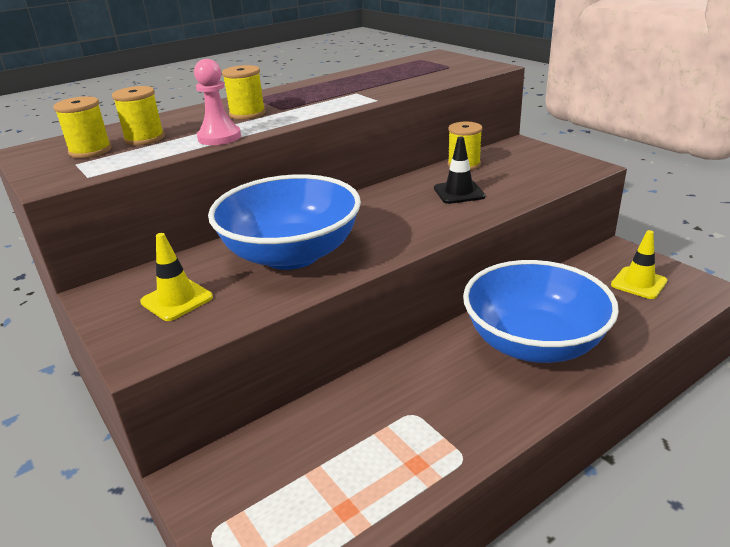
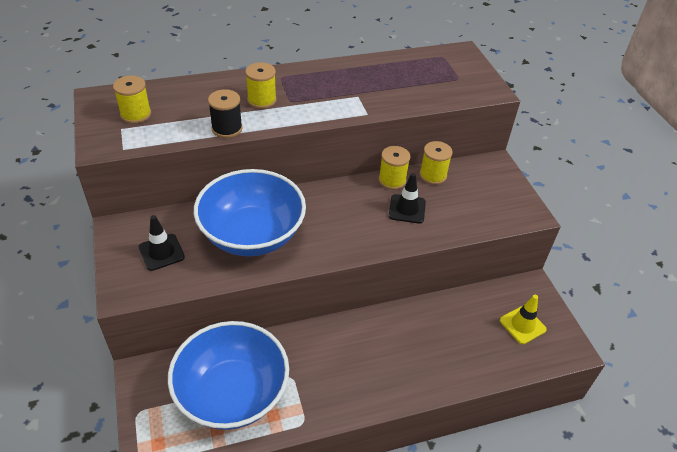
camera: 15 degrees right, 15 degrees up
yellow spool [112,86,165,145] -> yellow spool moved to [379,146,410,190]
yellow traffic cone [140,233,213,321] -> black traffic cone [139,215,185,271]
pink pawn [194,59,241,145] -> black spool [208,89,243,138]
blue bowl [463,260,619,363] -> blue bowl moved to [168,321,289,430]

